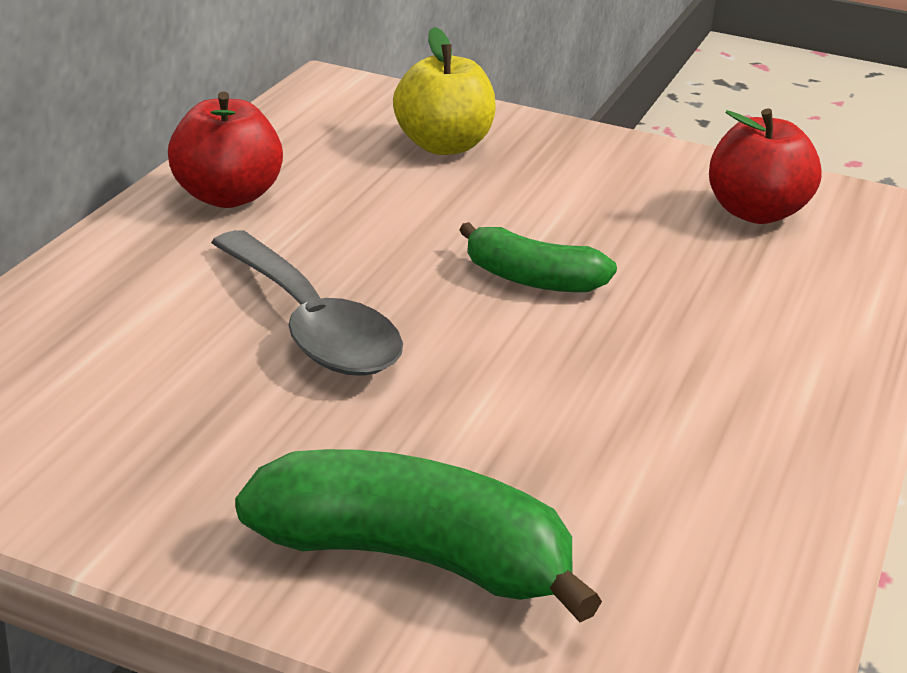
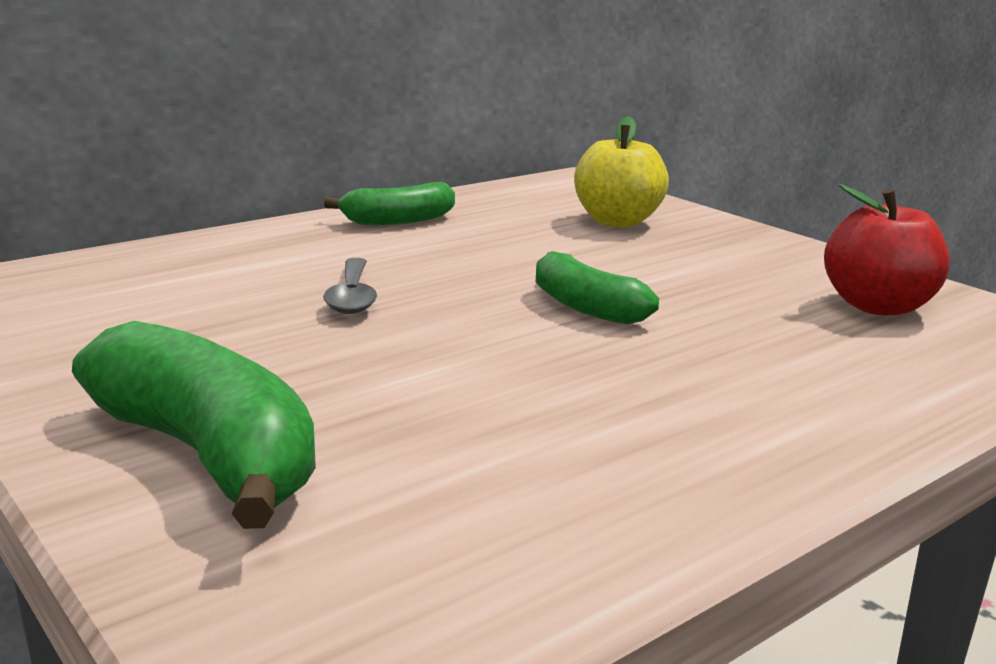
camera: 30 degrees right, 10 degrees down
red apple [168,91,283,208] -> green banana [324,182,455,225]
grey spoon [211,230,403,376] -> grey spoon [323,258,377,314], size x0.57

